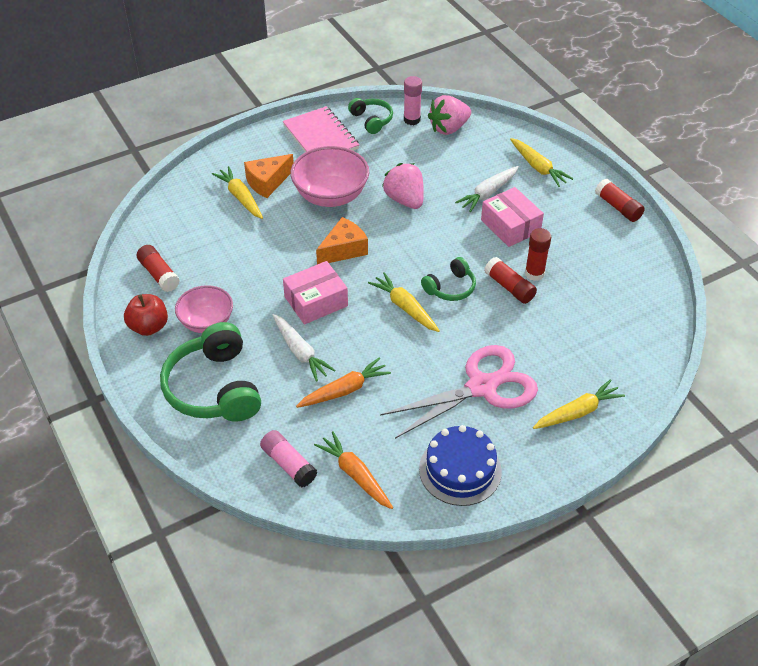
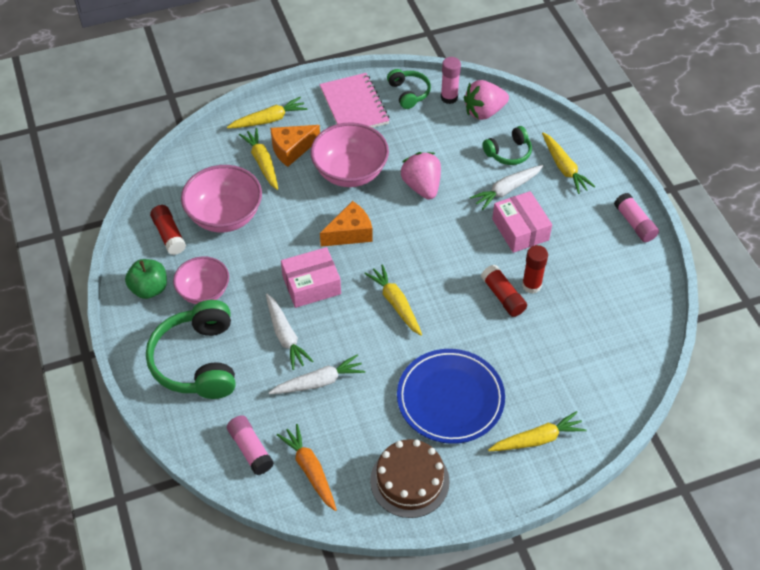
camera: 10 degrees right, 5 degrees up
red apple [124,294,168,336] -> green apple [125,259,167,299]
orange carrot [296,358,391,408] -> white carrot [269,354,365,394]
pink scissors [380,345,538,439] -> blue plate [397,349,505,444]
blue cake [419,425,502,506] -> brown cake [370,439,450,518]
green headphones [421,257,476,301] -> green headphones moved to [483,126,532,165]
red glue stick [595,179,645,222] -> pink glue stick [614,193,659,242]
none -> pink bowl [181,165,262,232]
none -> yellow carrot [227,97,308,129]

